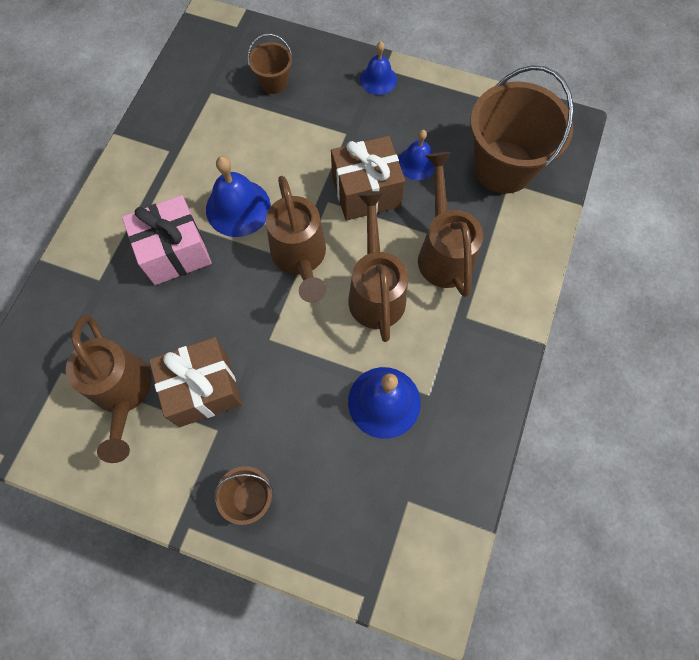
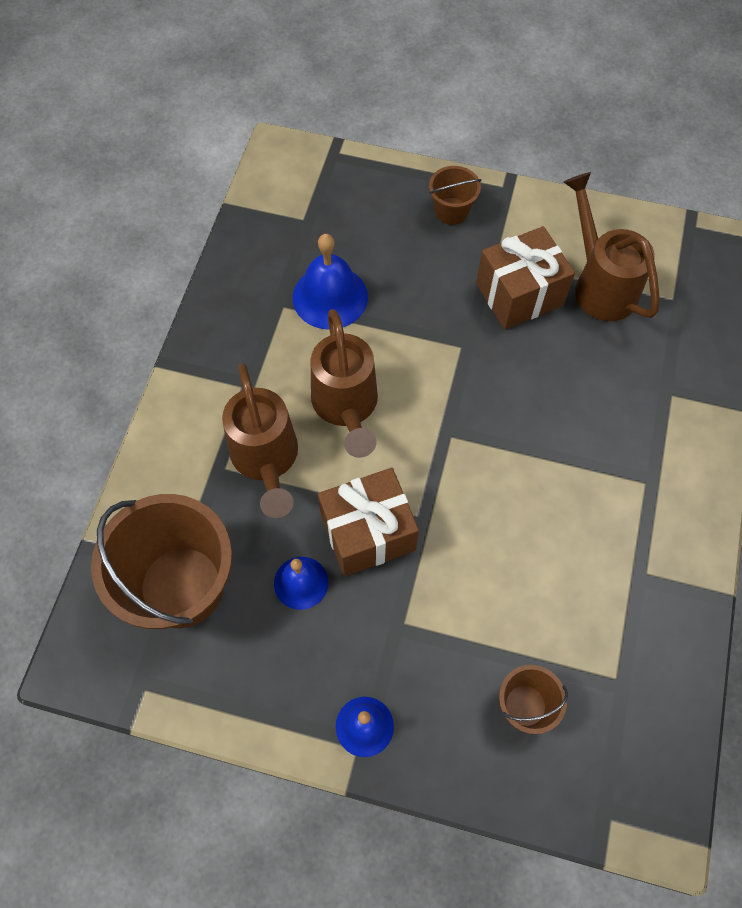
camera: 175 degrees right, 5 degrees down
pink gift [122,195,212,285] -> none
blue bell [206,156,271,237] -> none
brown watering can [266,176,326,303] -> none

